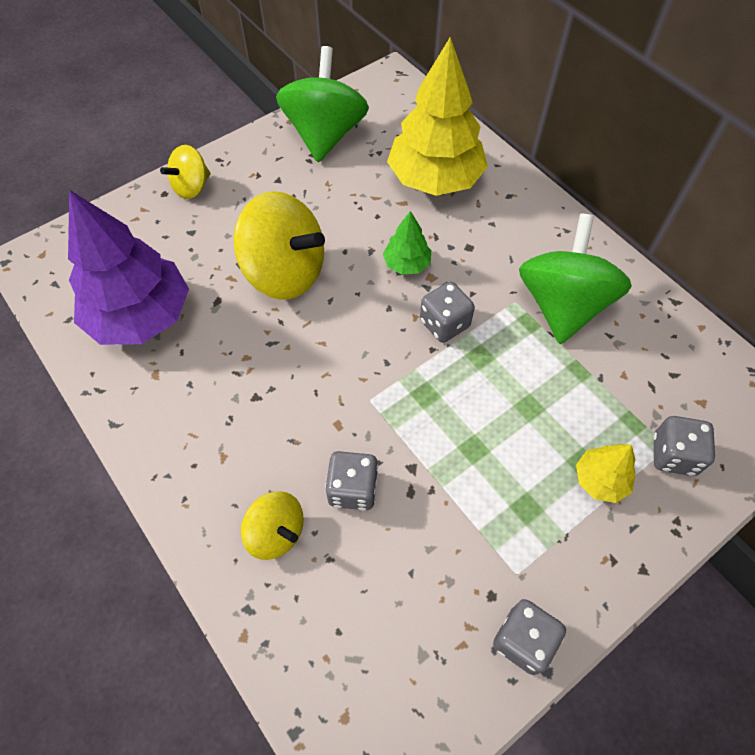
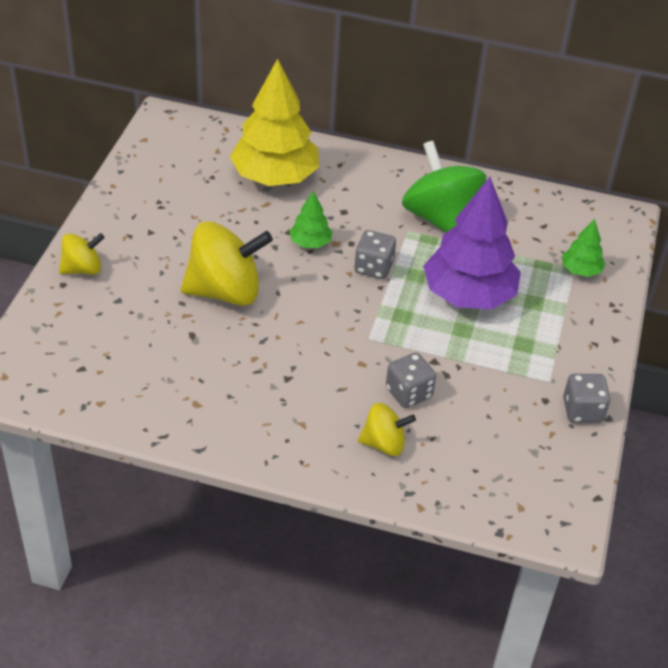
camera: 40 degrees left, 15 degrees down
purple tree [68,190,189,345] -> purple tree moved to [423,177,521,309]
yellow spinning top [160,145,211,199] -> yellow spinning top turned 120 degrees counterclockwise [59,233,105,275]
green spinning top [276,46,369,162] -> none
yellow tree [576,444,636,503] -> none
grey dice [653,416,715,476] -> green tree [562,219,606,277]

